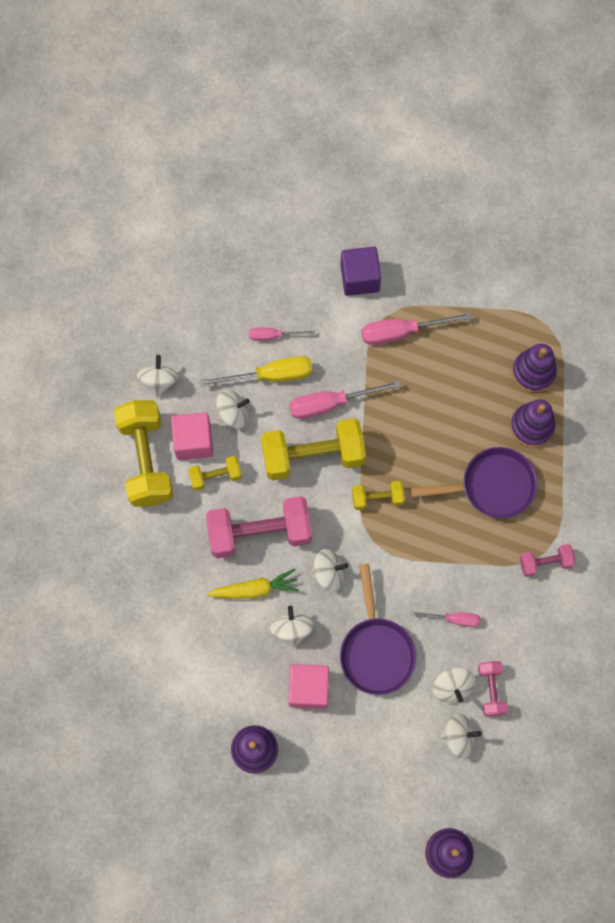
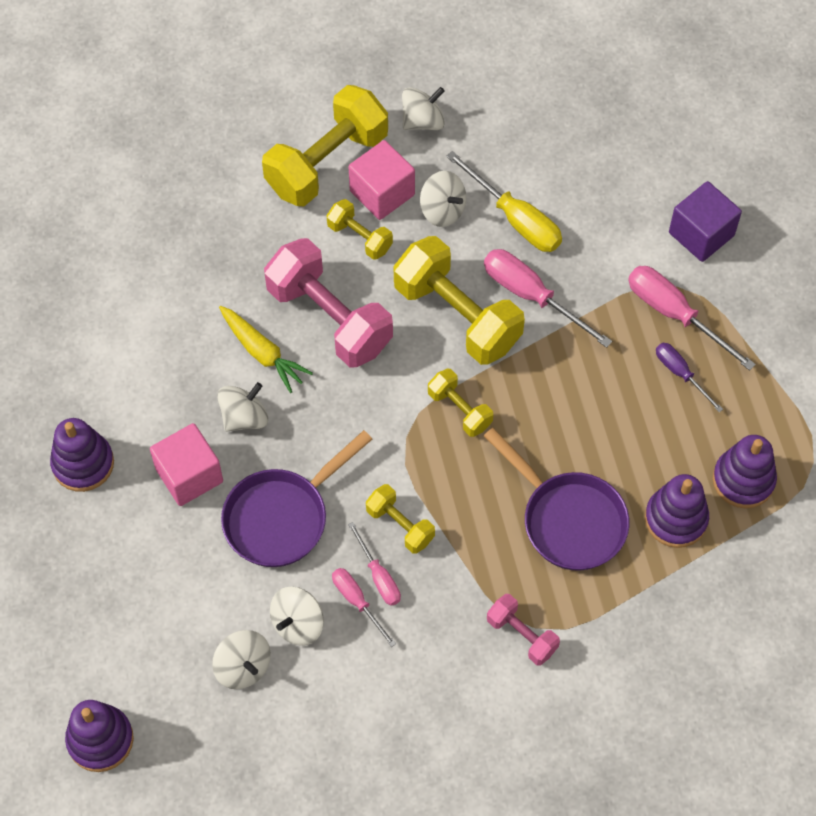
camera: 55 degrees right, 10 degrees down
pink screwdriver [249,327,315,341] -> pink screwdriver moved to [332,568,396,647]
white spinning top [311,549,348,592] -> none
pink dumbbell [478,661,508,717] -> none
none -> yellow dumbbell [366,484,435,554]
none -> purple screwdriver [656,343,723,412]

